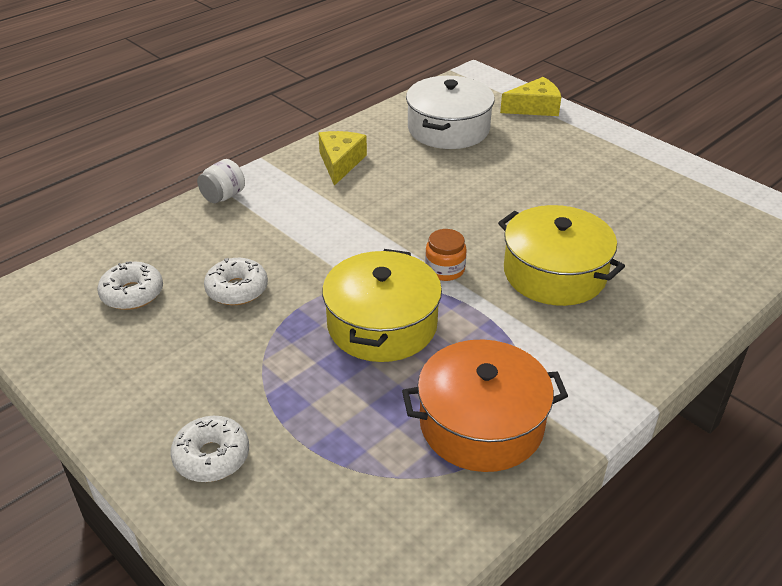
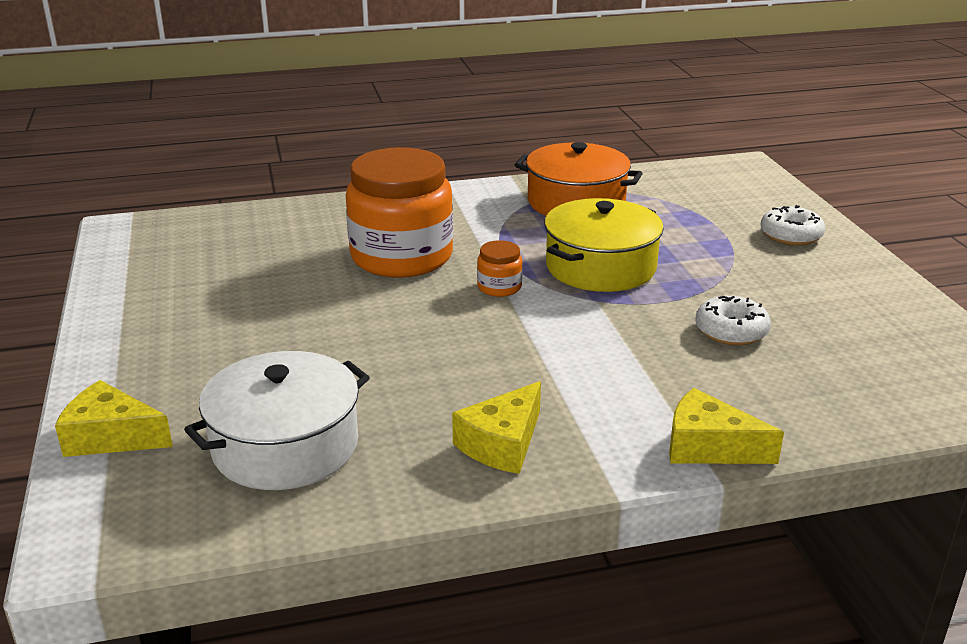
camera: 150 degrees left, 10 degrees down
white donut [97,261,163,310] -> none
white jar [197,159,245,203] -> yellow cheese [669,388,784,464]
yellow pot [498,205,625,306] -> orange jar [346,147,453,277]

